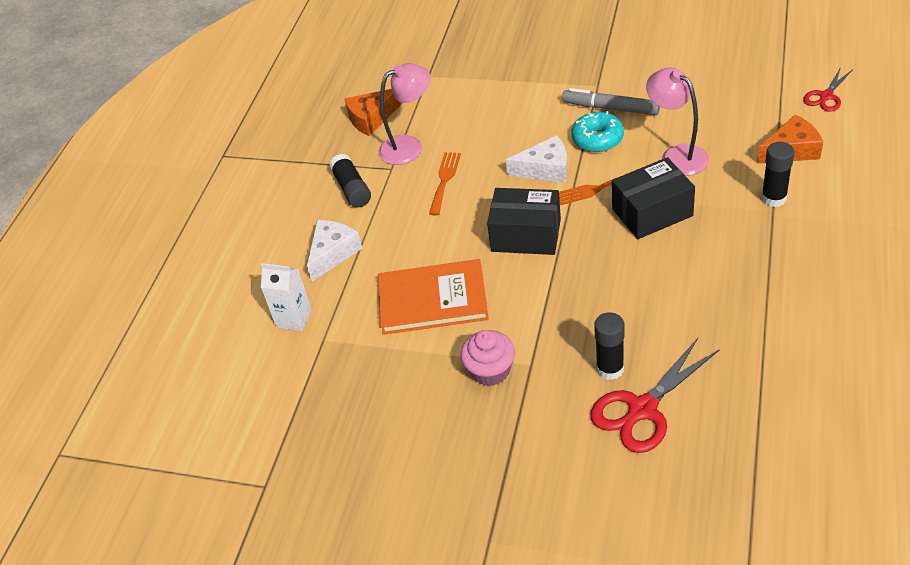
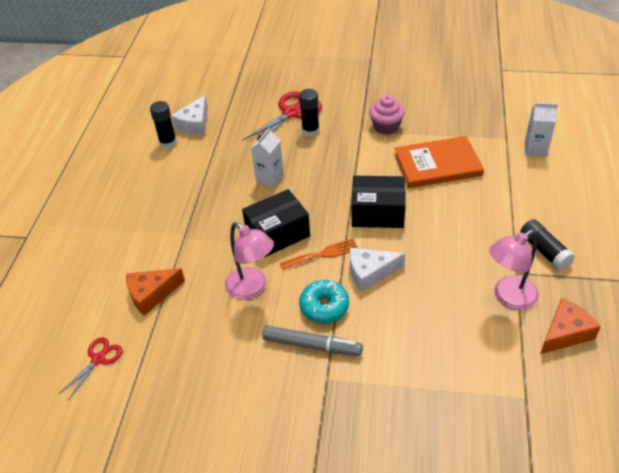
camera: 170 degrees right, 0 degrees up
white cheese [307,220,362,281] -> white cheese moved to [171,95,208,135]
orange fork [429,152,461,215] -> none
black glue stick [761,142,794,207] -> black glue stick moved to [150,101,177,149]
none -> white carton [251,127,284,188]

